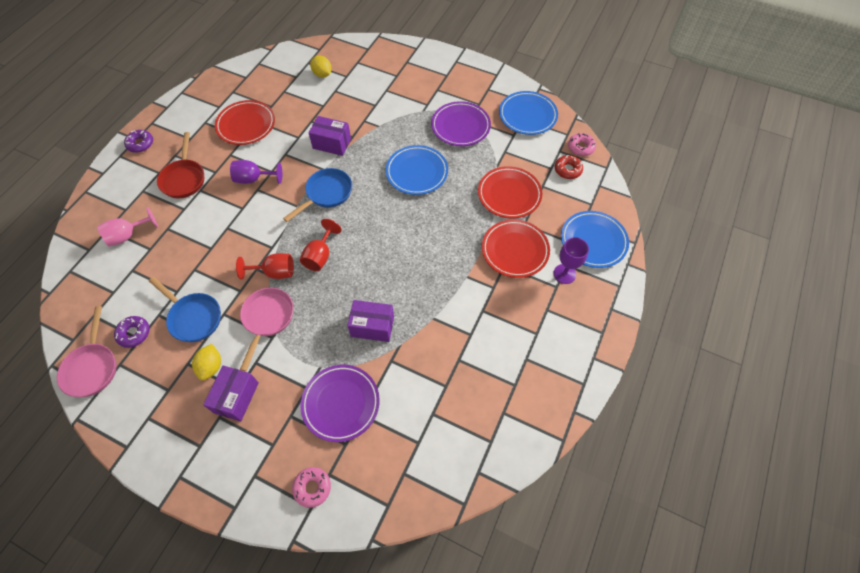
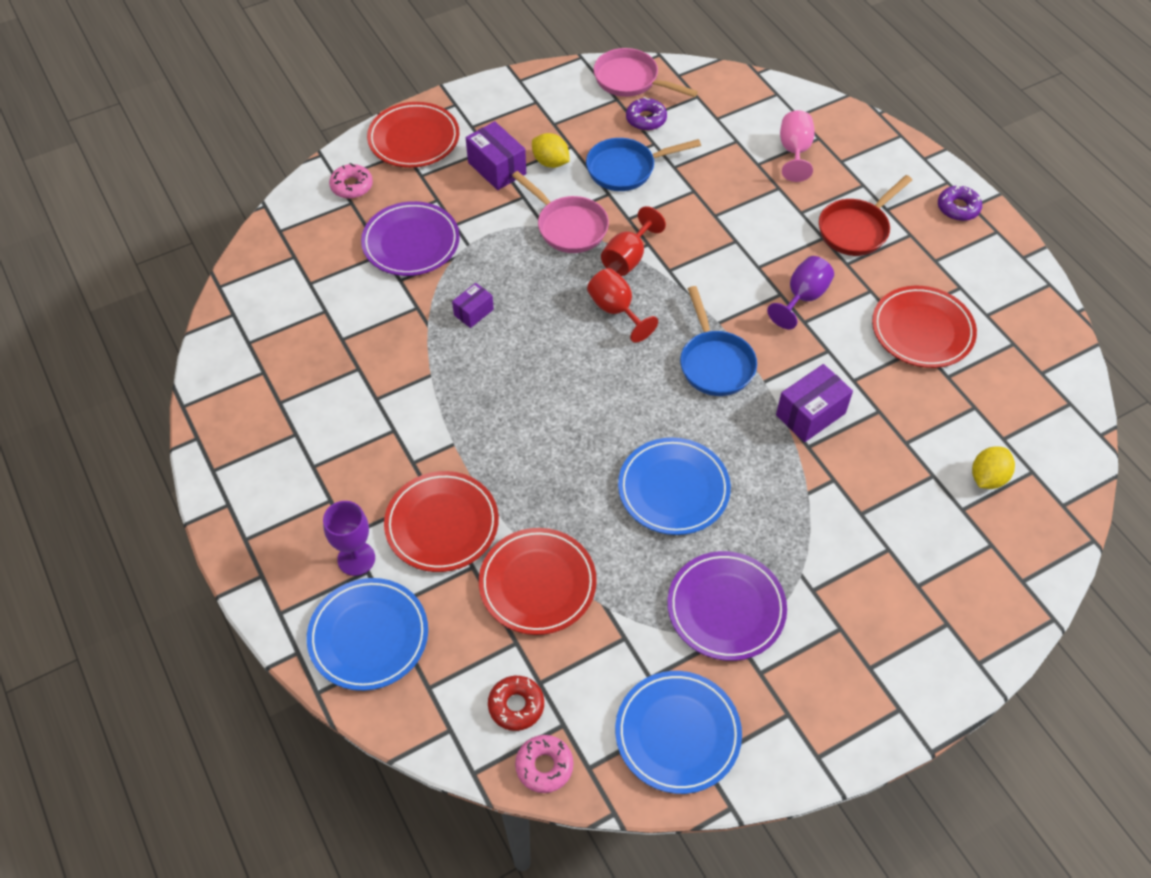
camera: 125 degrees right, 5 degrees down
red pan [157,132,204,198] -> red pan turned 75 degrees counterclockwise [819,175,912,256]
yellow lemon [310,55,332,78] -> yellow lemon turned 45 degrees counterclockwise [972,446,1015,489]
purple box [347,300,394,342] -> purple box [452,283,494,328], size x0.60
none -> red plate [367,102,459,168]

